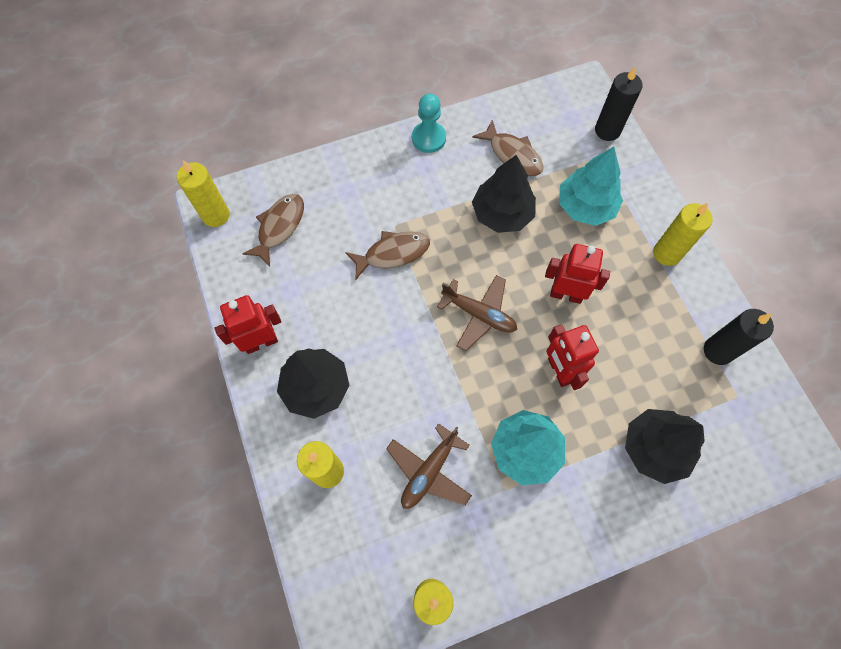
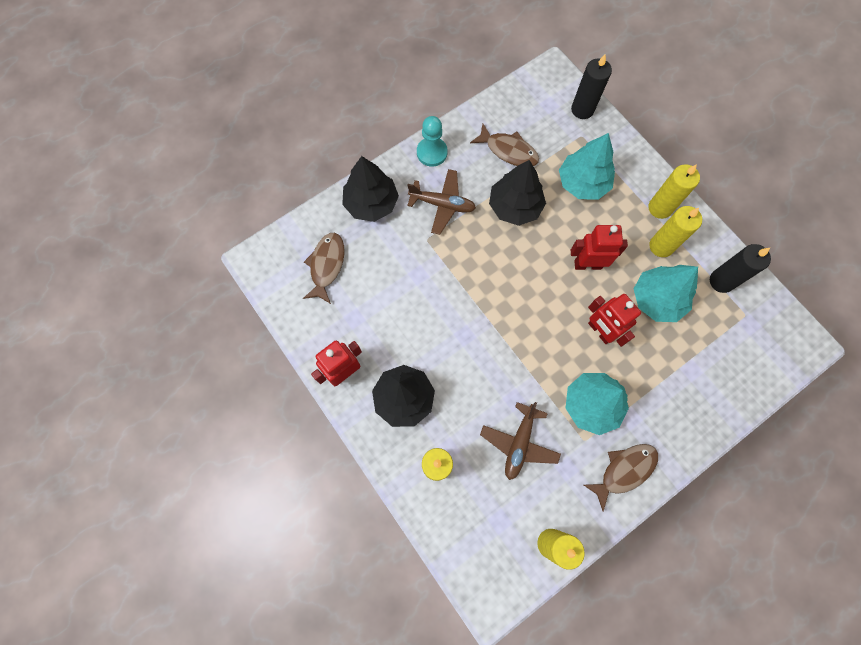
camera: 15 degrees left, 5 degrees up
yellow candle [177,160,229,227] -> yellow candle moved to [649,206,702,257]
brown fish [346,231,430,280] -> brown fish moved to [584,444,658,511]
brown plane [437,275,517,351] -> brown plane moved to [407,169,476,235]
black tree [625,409,704,484] -> black tree moved to [342,156,399,222]
none -> turquoise tree [634,265,698,322]

